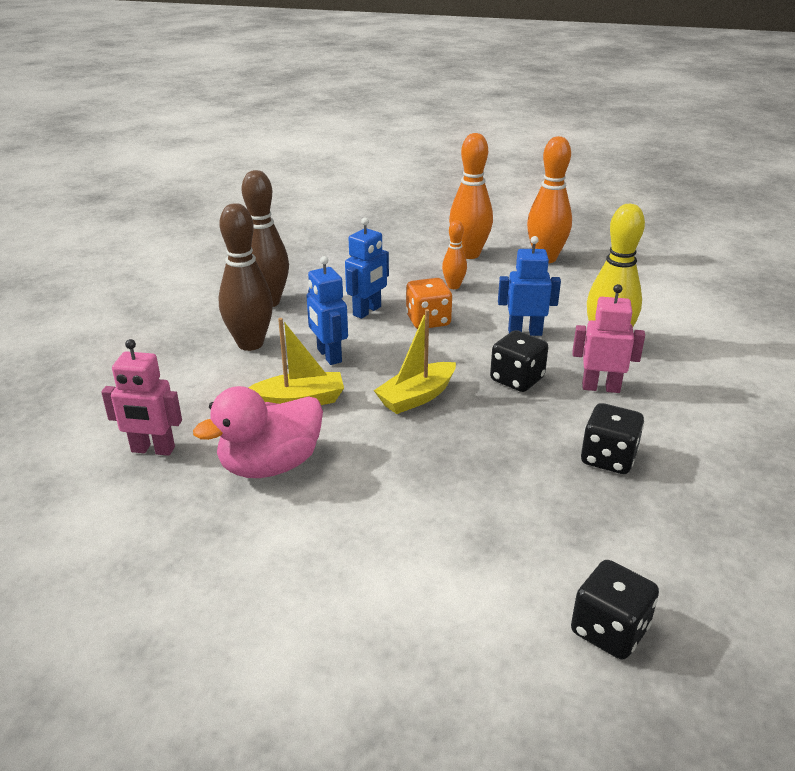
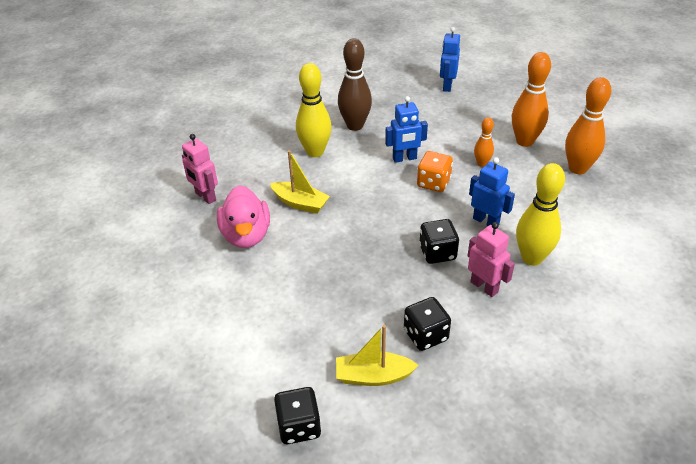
camera: 40 degrees right, 10 degrees up
pink duck [193,386,323,478] -> pink duck turned 105 degrees counterclockwise [217,185,270,248]
brown bowling pin [218,203,273,351] -> yellow bowling pin [296,63,332,157]
blue robot [307,256,348,365] -> blue robot moved to [440,27,460,92]
yellow boat [374,309,456,414] -> yellow boat moved to [336,325,418,386]

